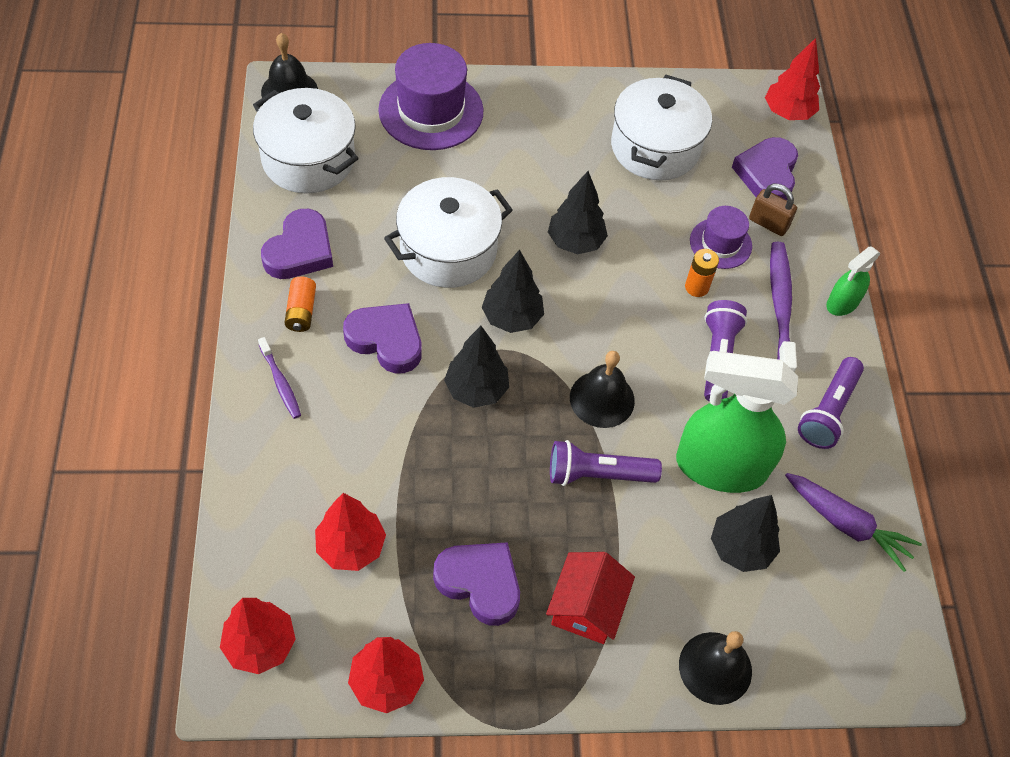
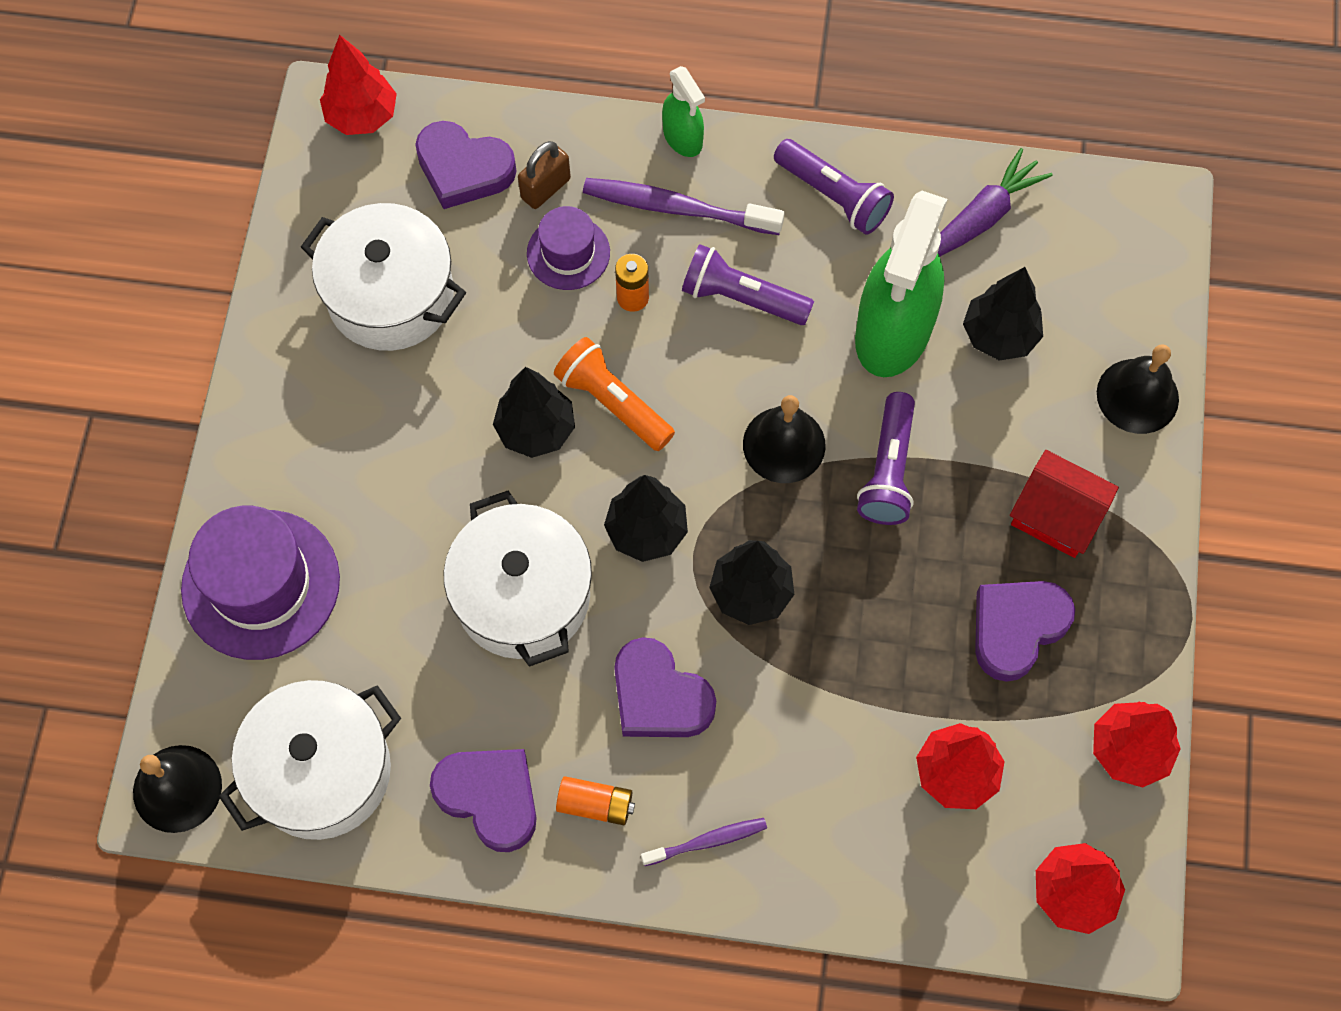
camera: 75 degrees left, 10 degrees up
purple heart [343,303,422,373] -> purple heart turned 90 degrees counterclockwise [614,637,716,737]
none -> orange flashlight [554,337,675,451]

